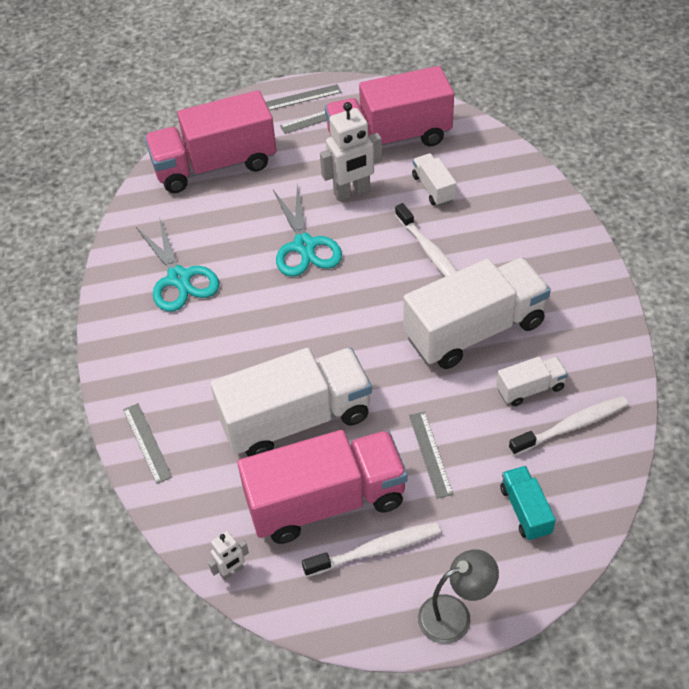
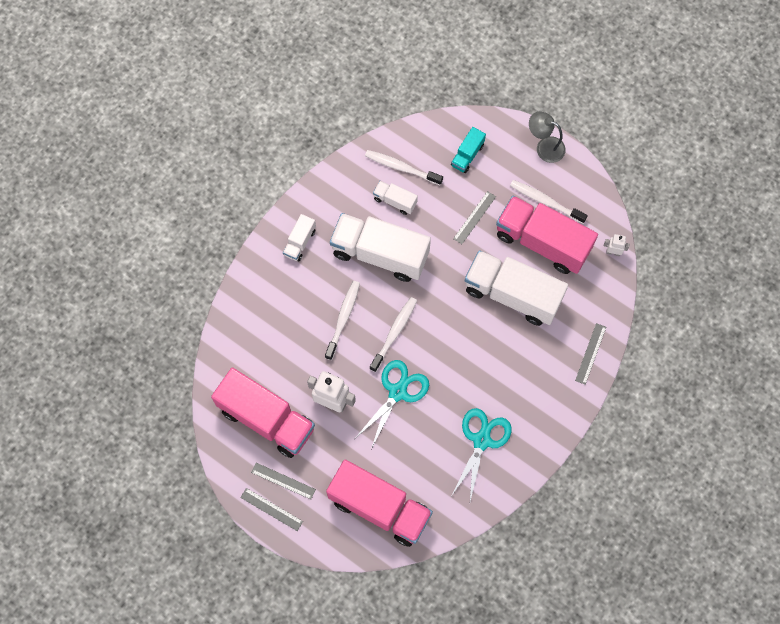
camera: 135 degrees left, 20 degrees up
white truck [412,153,457,206] -> white truck moved to [283,214,316,262]
none -> white toothbrush [370,297,417,372]

